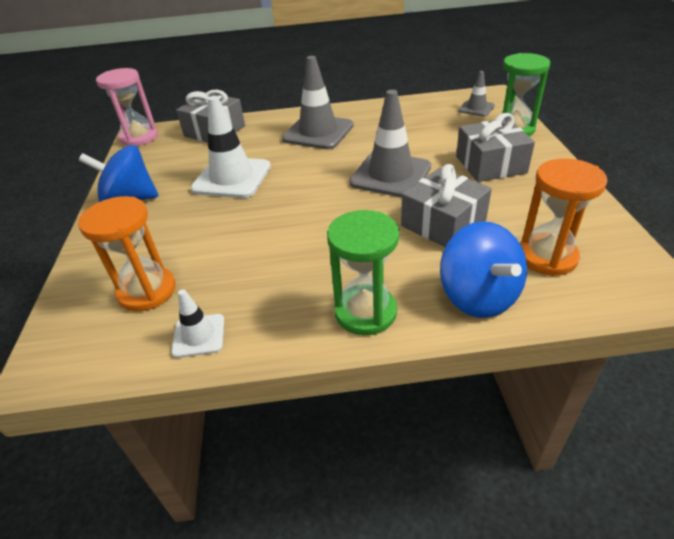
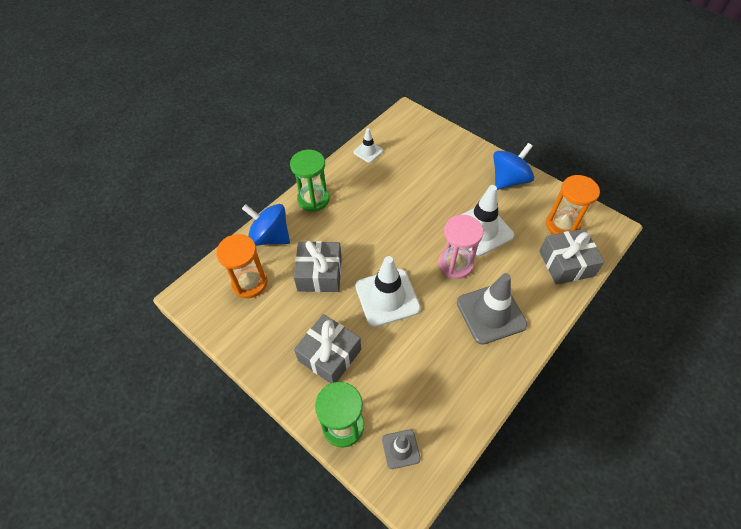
camera: 135 degrees right, 15 degrees up
orange hourglass [78,196,176,311] -> orange hourglass moved to [546,175,600,235]
pink hourglass [96,68,158,146] -> pink hourglass moved to [438,215,483,279]
grey traffic cone [349,90,431,198] -> white traffic cone [355,256,421,327]

